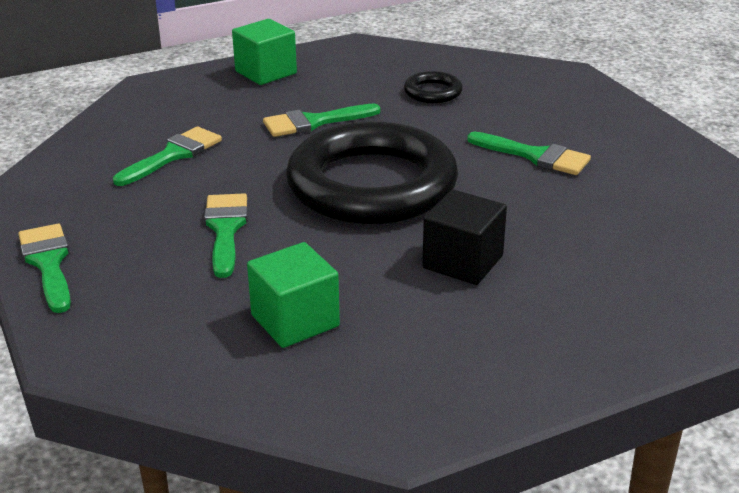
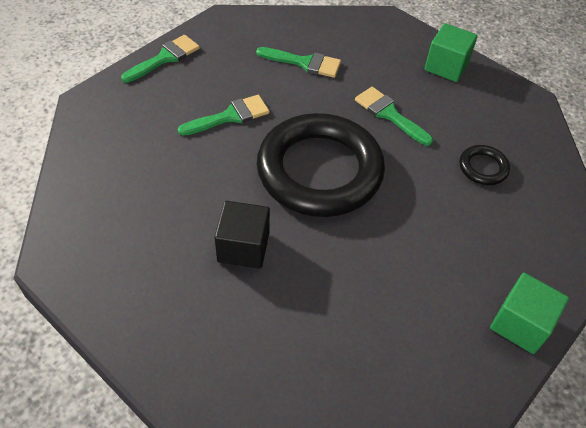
camera: 65 degrees right, 20 degrees up
green cube [247,242,340,348] -> green cube moved to [490,273,569,354]
green brush [467,132,591,175] -> none

